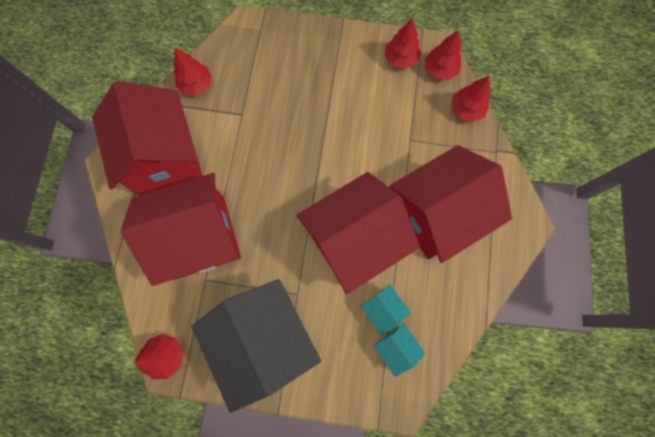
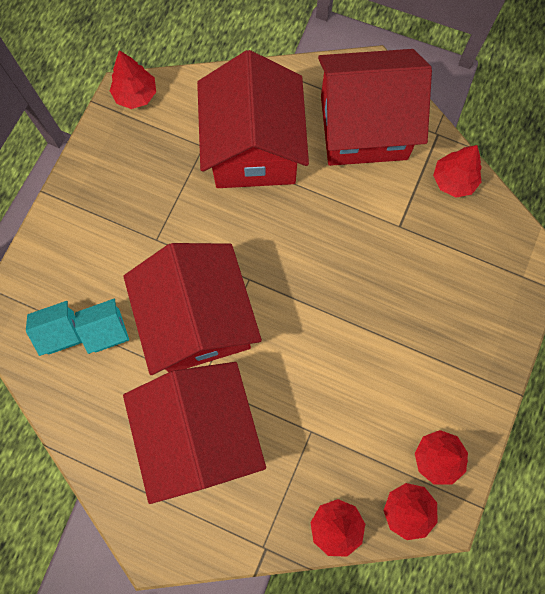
camera: 105 degrees right, 0 degrees up
black house [191,279,321,413] -> none

